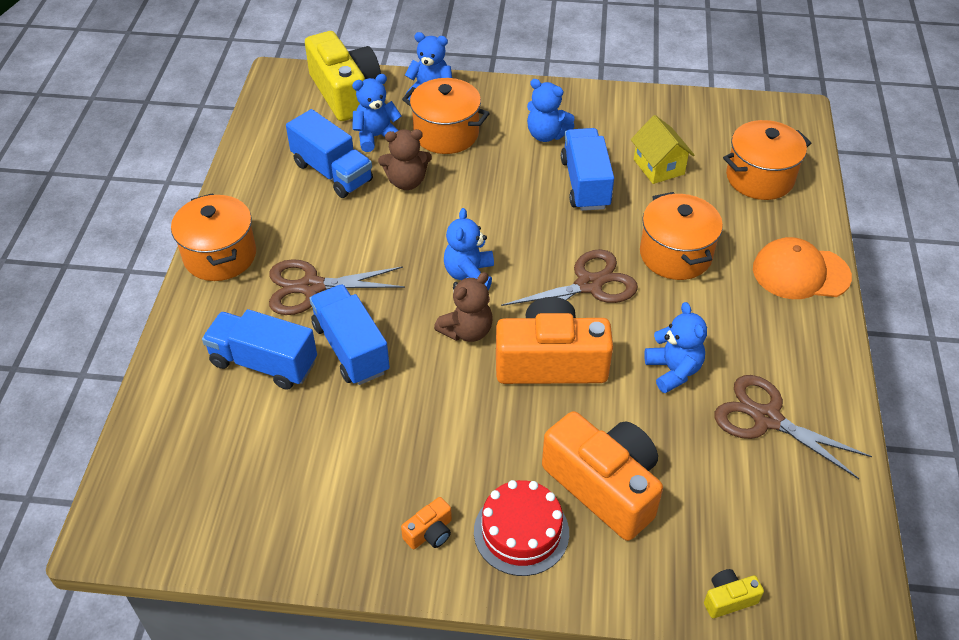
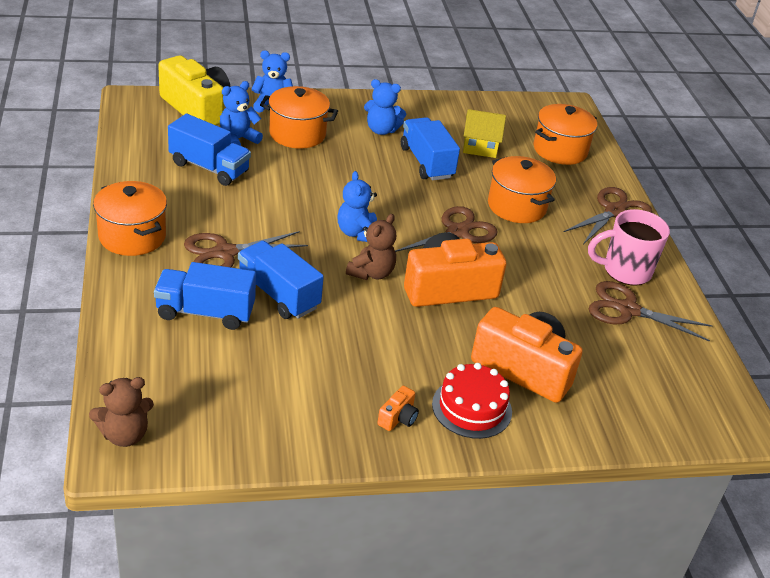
camera: 20 degrees left, 10 degrees down
brown teddy bear [378,129,432,190] -> brown teddy bear moved to [89,377,154,447]
yellow house [631,115,694,184] -> yellow house turned 45 degrees counterclockwise [463,109,506,158]
blue teddy bear [644,302,707,393] -> none
yellow camera [704,569,764,618] -> none
orange cap [753,237,852,299] -> brown scissors [564,187,652,244]
none -> pink mug [588,209,670,286]

